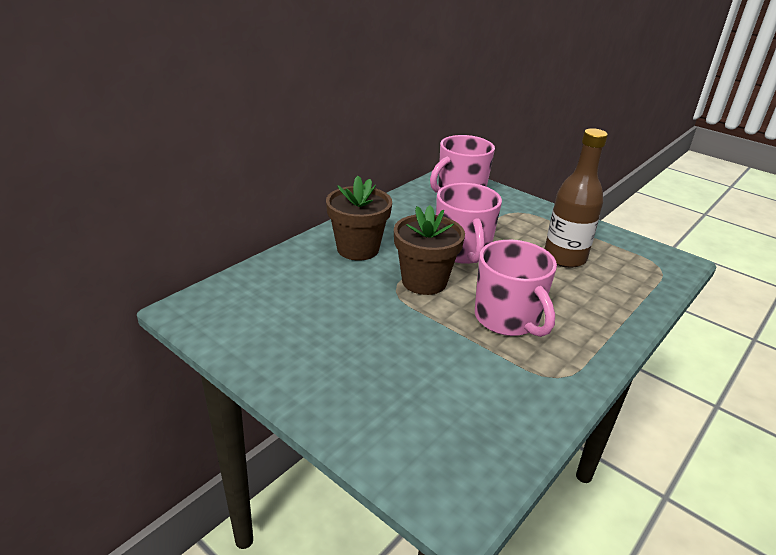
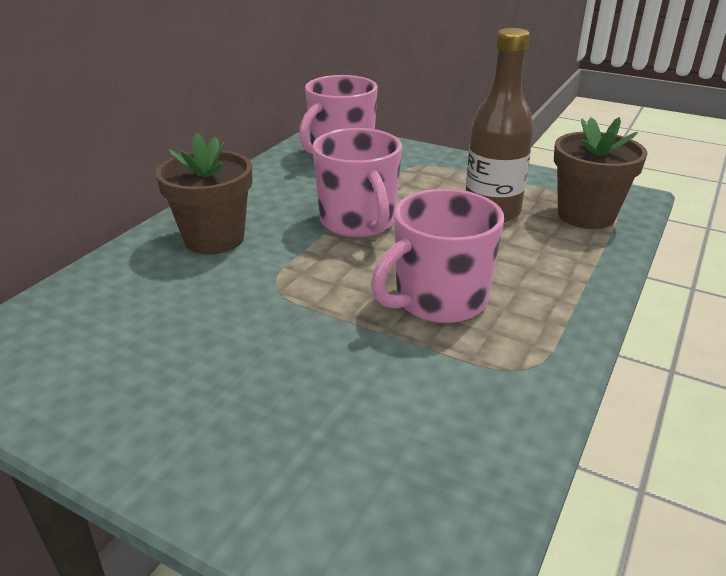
camera: 10 degrees left, 0 degrees up
brown flower pot [394,205,465,295] -> brown flower pot moved to [554,117,648,229]
pink mug [475,240,557,337] -> pink mug turned 90 degrees clockwise [371,189,504,323]

